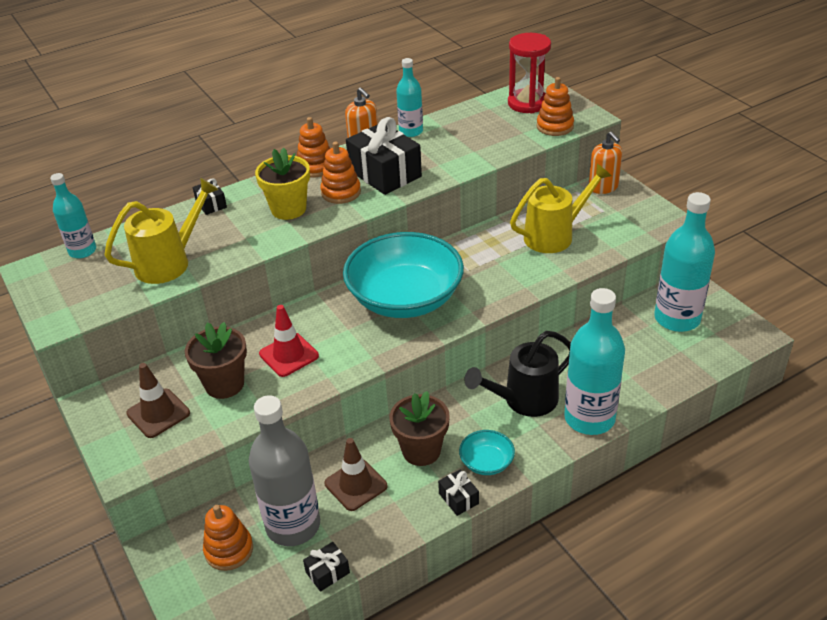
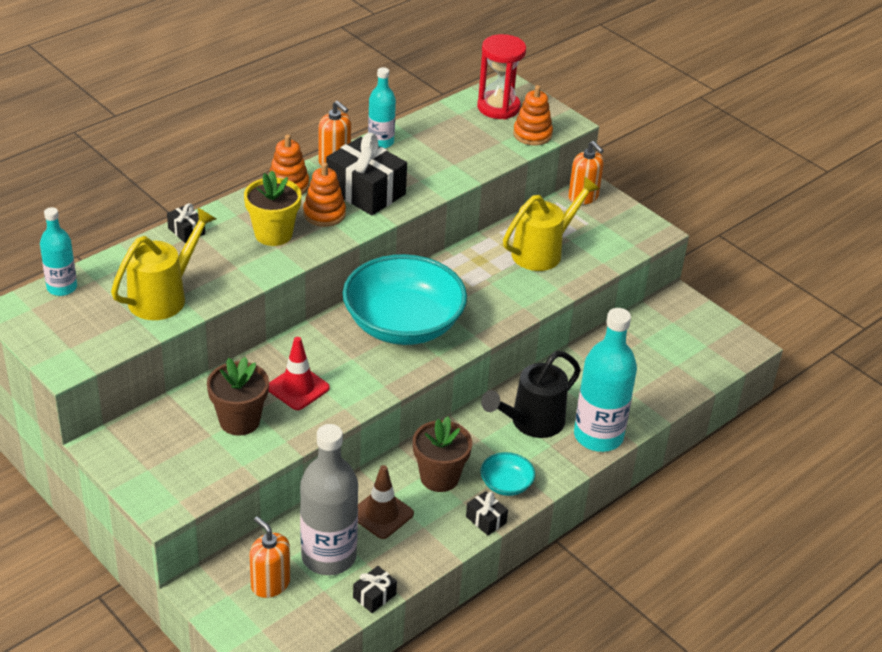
camera: 15 degrees left, 0 degrees up
brown traffic cone [126,363,190,438] -> none
orange stacking toy [203,505,253,571] -> orange soap dispenser [250,516,290,598]
turquoise bottle [654,192,715,332] -> none

